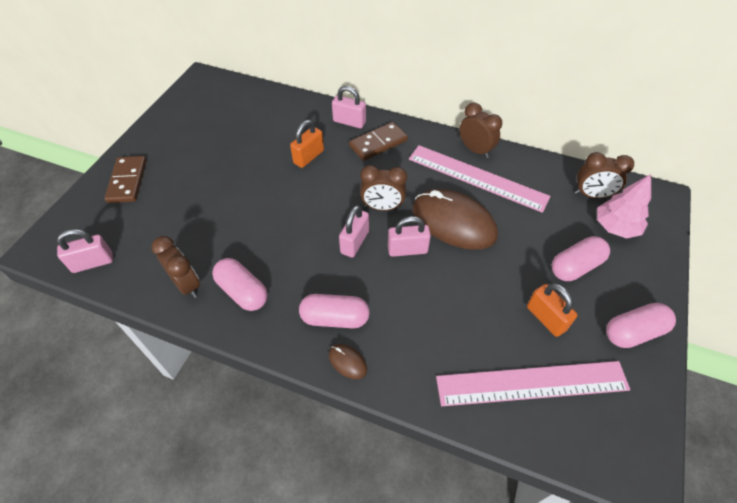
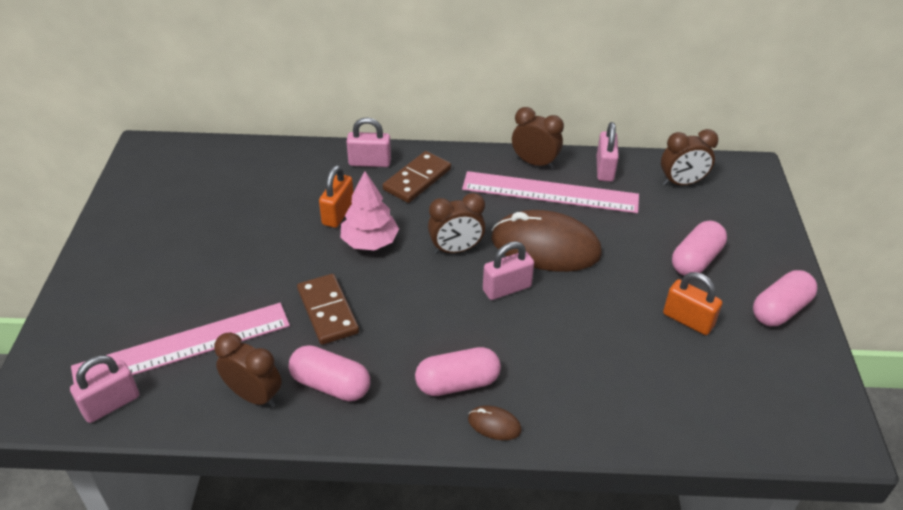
camera: 20 degrees left, 10 degrees down
brown domino [104,156,146,203] -> brown domino moved to [297,274,359,345]
pink padlock [339,205,369,257] -> pink padlock moved to [597,122,619,182]
pink ruler [436,361,630,406] -> pink ruler moved to [71,303,290,384]
pink tree [597,174,651,239] -> pink tree moved to [340,171,399,250]

